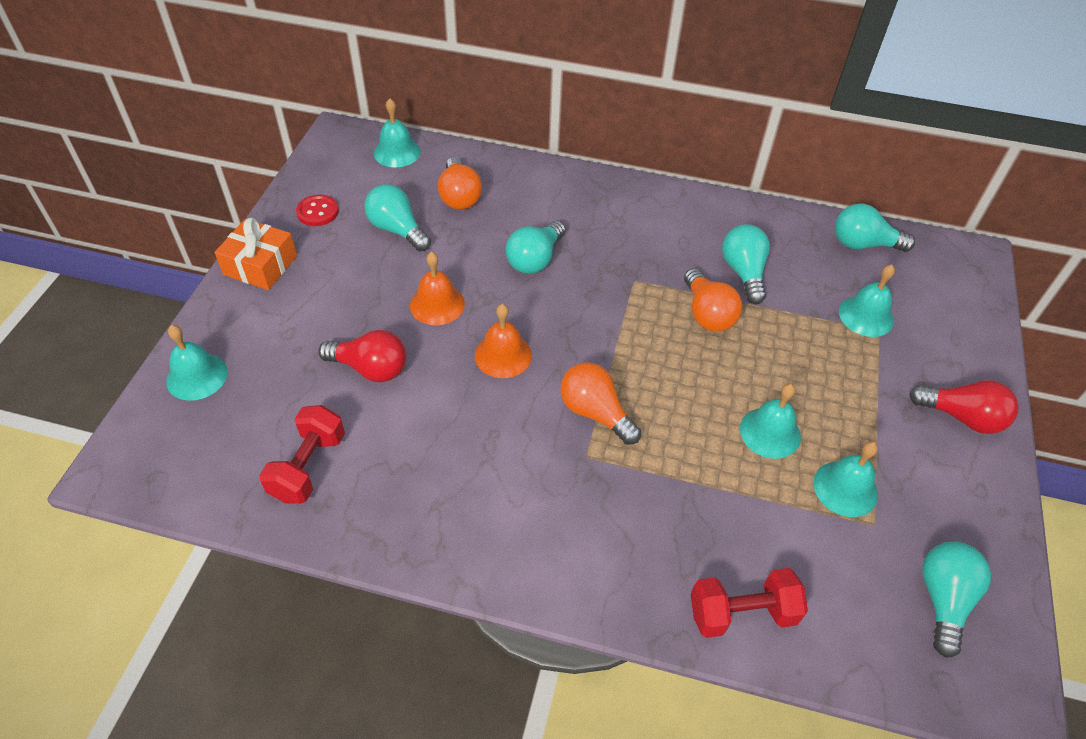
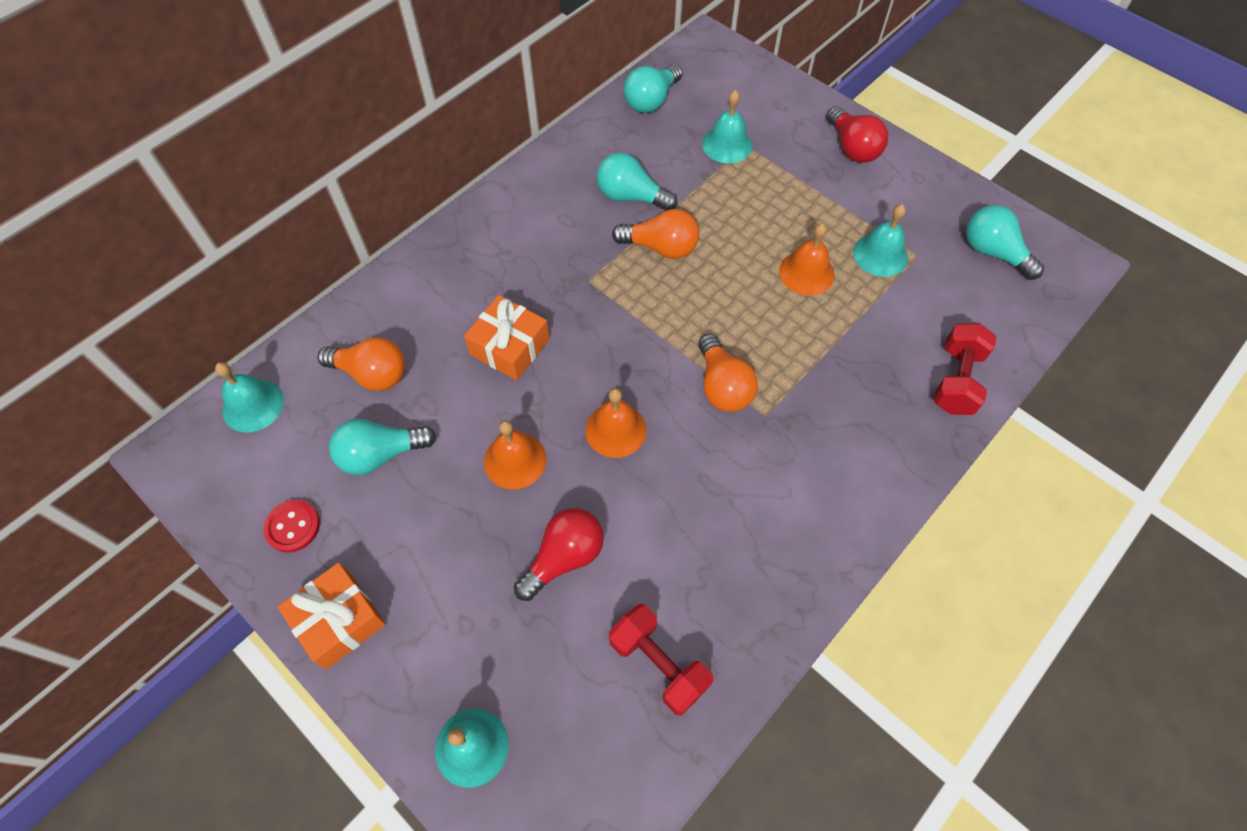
camera: 60 degrees left, 10 degrees up
turquoise light bulb [506,221,565,274] -> orange gift [464,295,550,381]
orange light bulb [560,362,641,445] -> orange light bulb turned 90 degrees counterclockwise [698,334,758,412]
turquoise bell [740,384,801,459] -> orange bell [779,223,835,296]
red light bulb [909,380,1019,434] -> red light bulb turned 105 degrees clockwise [827,106,888,163]

